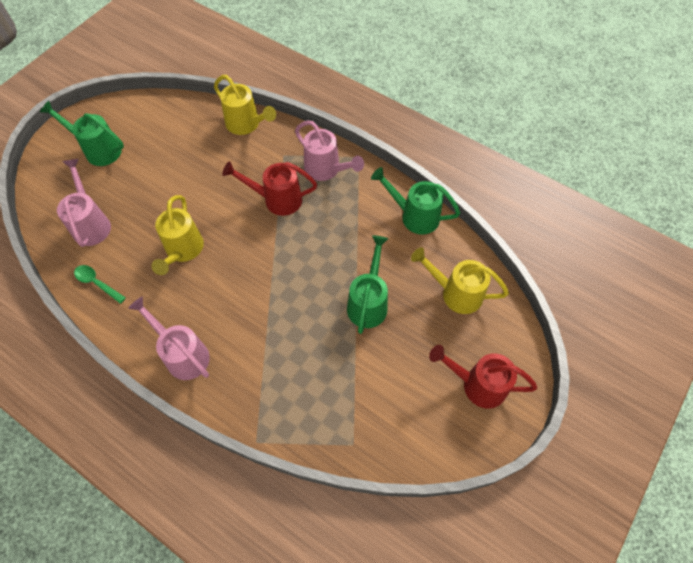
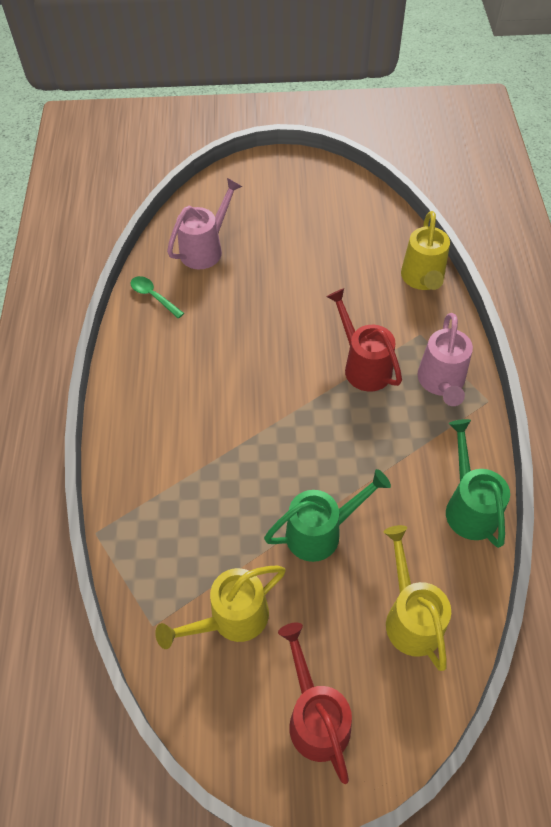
camera: 55 degrees right, 5 degrees down
green watering can [40,101,124,166] -> none
green spoon [74,265,126,304] -> green spoon turned 45 degrees counterclockwise [131,276,184,319]
pink watering can [128,296,210,380] -> none
yellow watering can [151,195,204,275] -> yellow watering can moved to [155,565,286,649]

